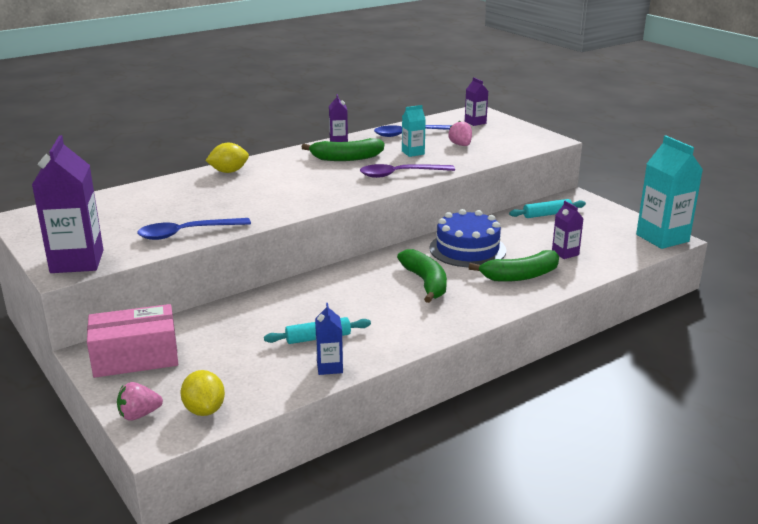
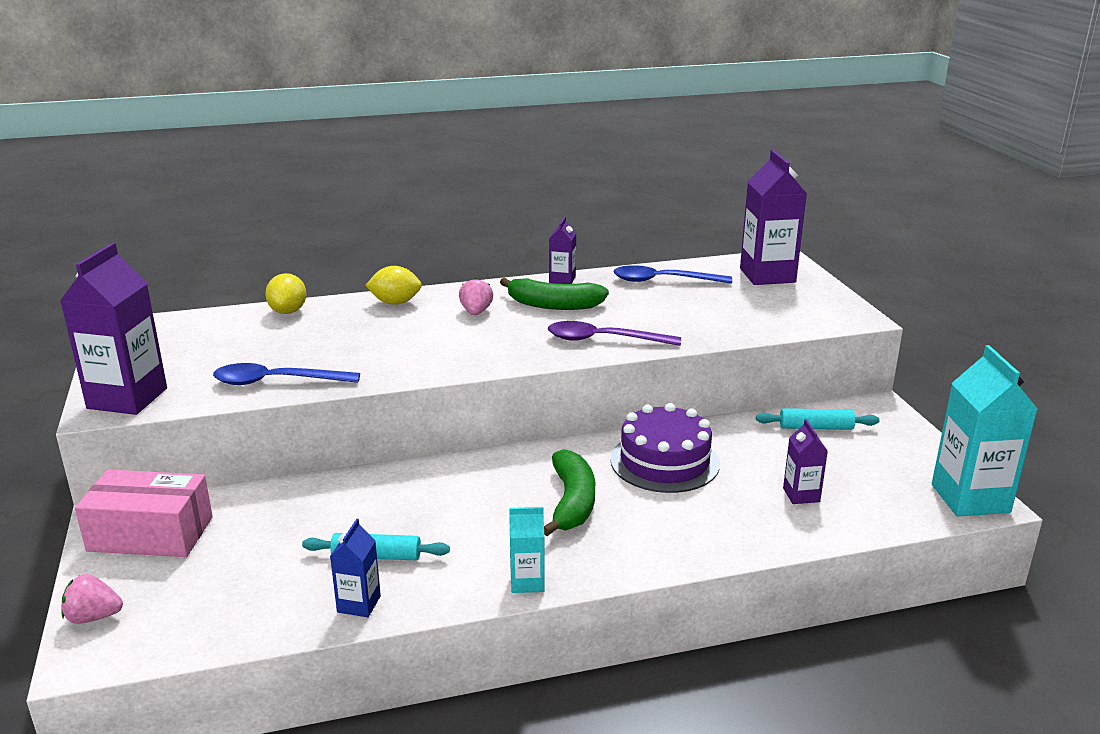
camera: 20 degrees right, 0 degrees up
yellow lemon [181,370,225,416] -> yellow lemon moved to [265,273,307,314]
turquoise carton [402,105,426,157] -> turquoise carton moved to [509,507,545,593]
blue cake [430,209,506,267] -> purple cake [610,403,720,493]
pink strawberry [448,121,472,146] -> pink strawberry moved to [459,278,493,315]
purple carton [465,77,488,126] -> purple carton [740,150,807,285], size x1.96
green banana [469,250,559,282] -> none

